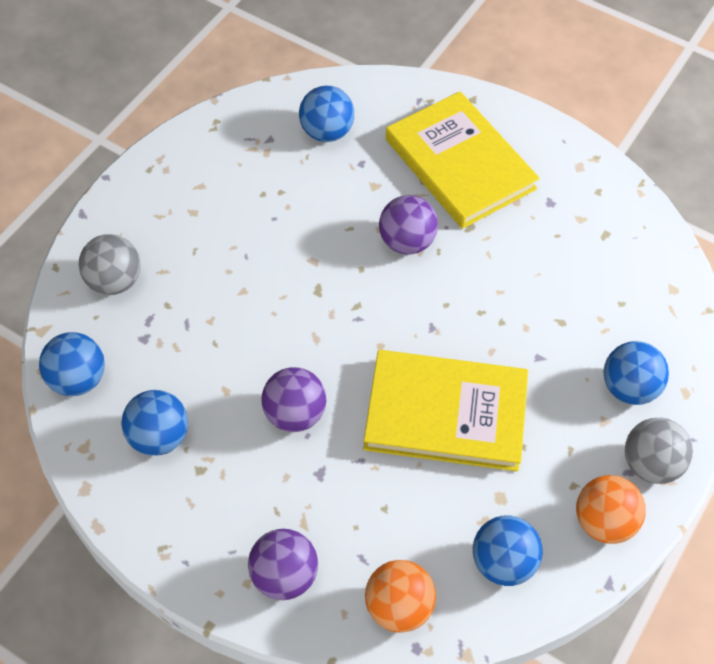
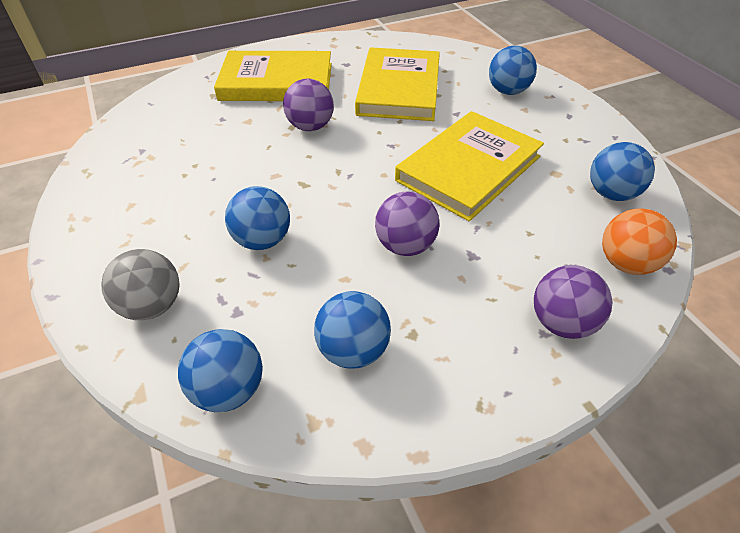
camera: 55 degrees left, 10 degrees down
blue ball [299,86,354,142] -> blue ball moved to [225,186,290,250]
orange ball [576,475,646,544] -> none
grey ball [625,418,693,484] -> none
none -> yellow book [355,47,440,121]

